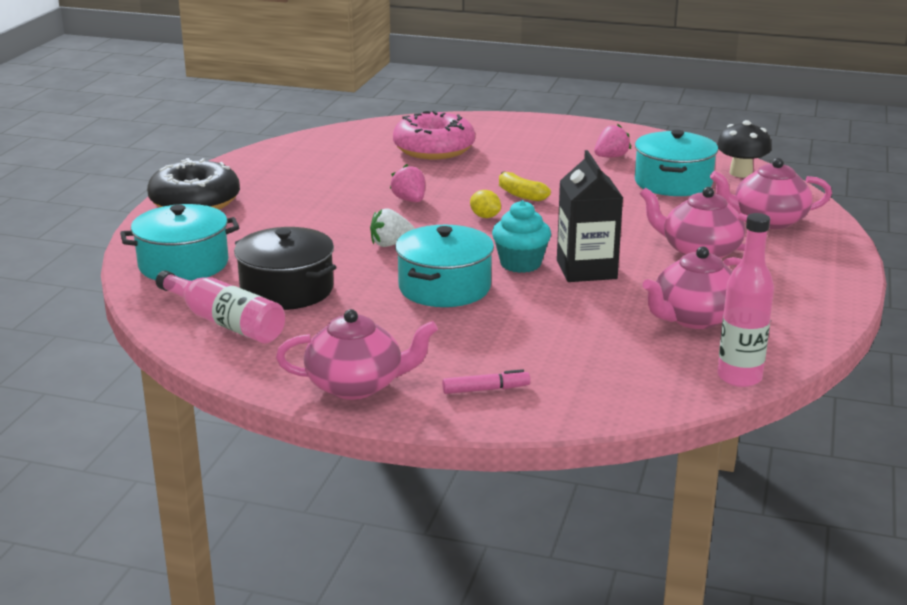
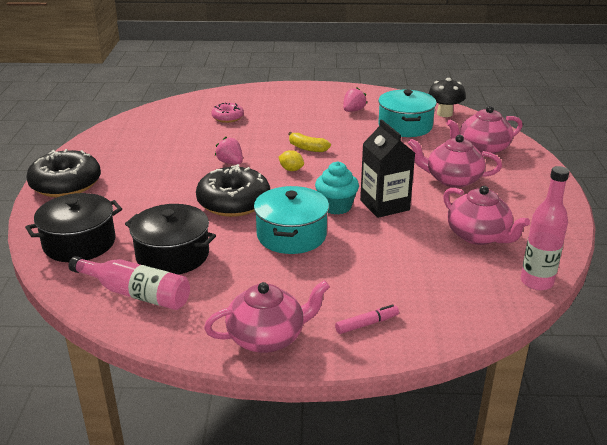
camera: 15 degrees left, 5 degrees up
turquoise pot [120,204,239,281] -> black pot [25,193,122,262]
white strawberry [370,208,415,247] -> black donut [196,164,270,217]
pink donut [393,111,475,159] -> pink donut [211,102,244,123], size x0.54
pink teapot [642,246,742,329] -> pink teapot turned 75 degrees counterclockwise [443,186,530,245]

